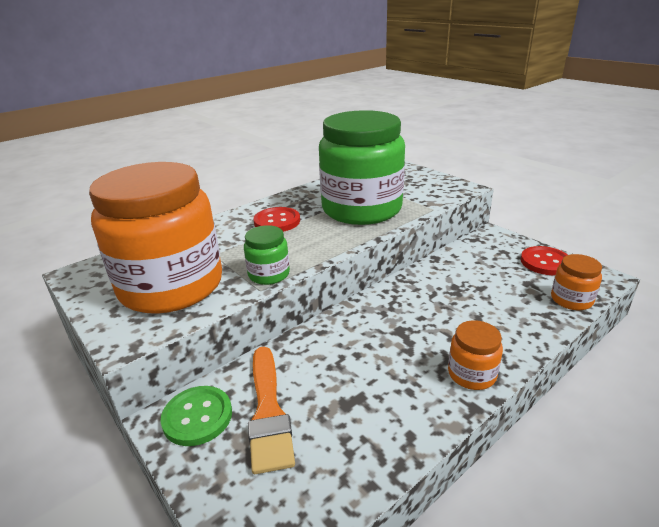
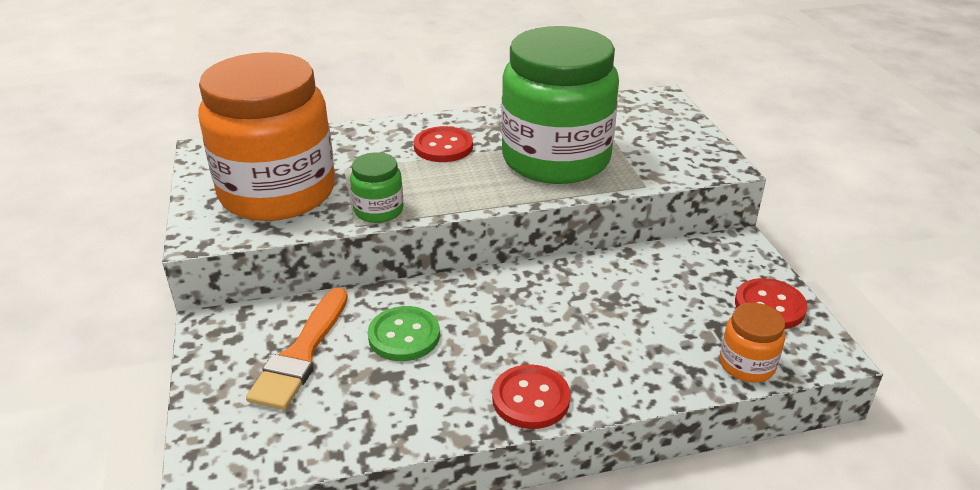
camera: 25 degrees right, 5 degrees up
green button [161,386,232,446] -> green button moved to [368,306,440,361]
orange jar [448,320,503,390] -> red button [492,364,571,429]

